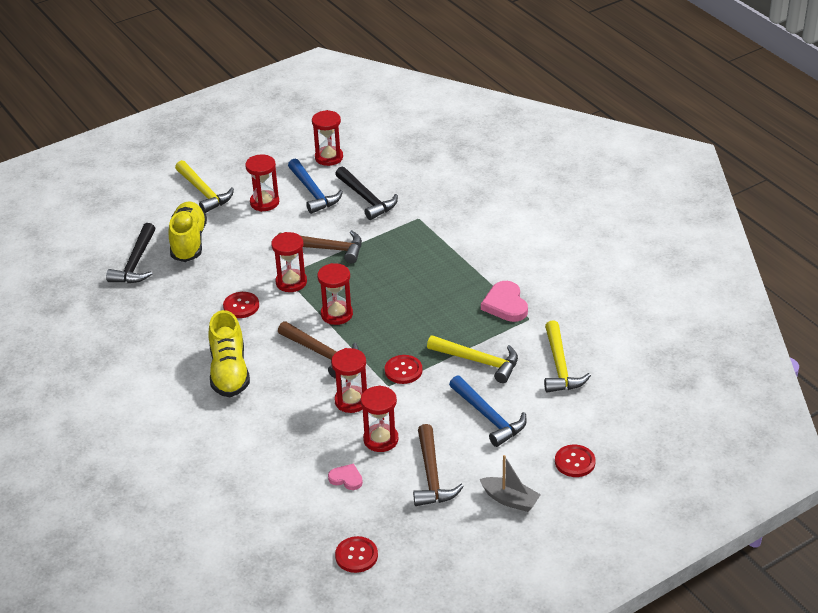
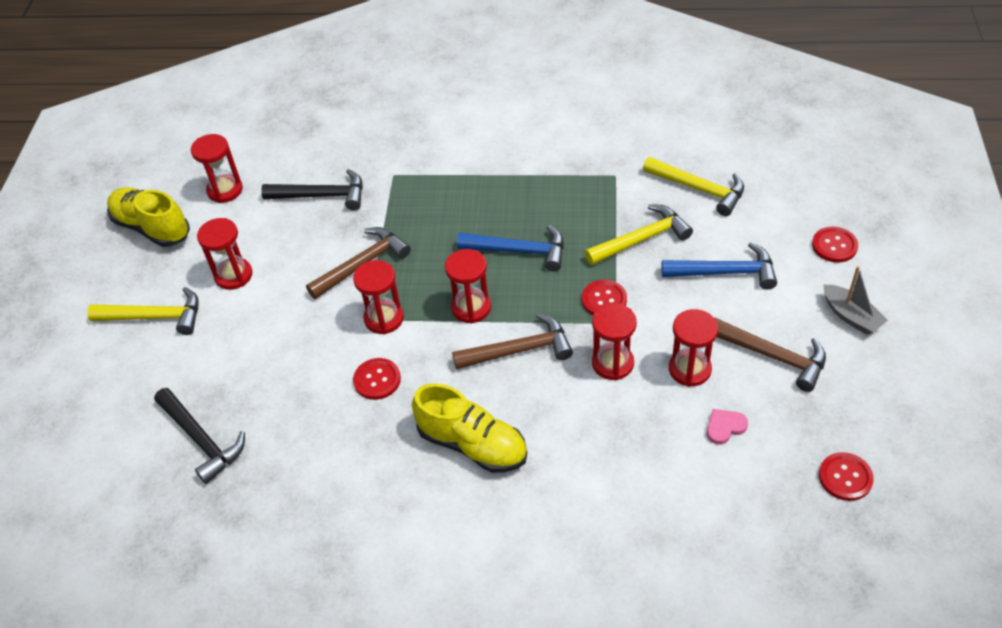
camera: 50 degrees left, 10 degrees up
yellow shoe [168,201,207,262] -> yellow shoe moved to [107,187,190,247]
blue hammer [288,159,343,214] -> blue hammer moved to [457,225,564,271]
grey boat [480,455,541,512] -> grey boat turned 75 degrees clockwise [824,266,888,335]
pink heart [481,281,528,322] -> none

